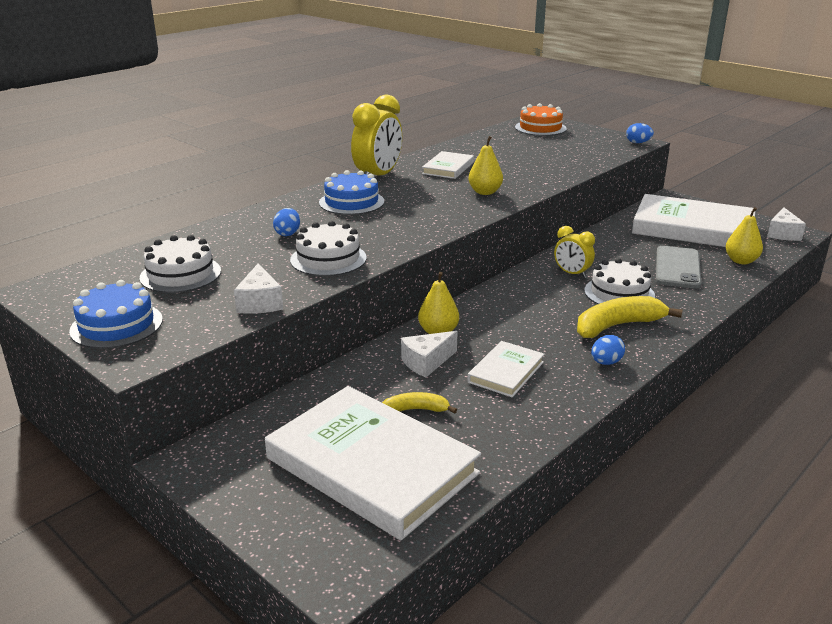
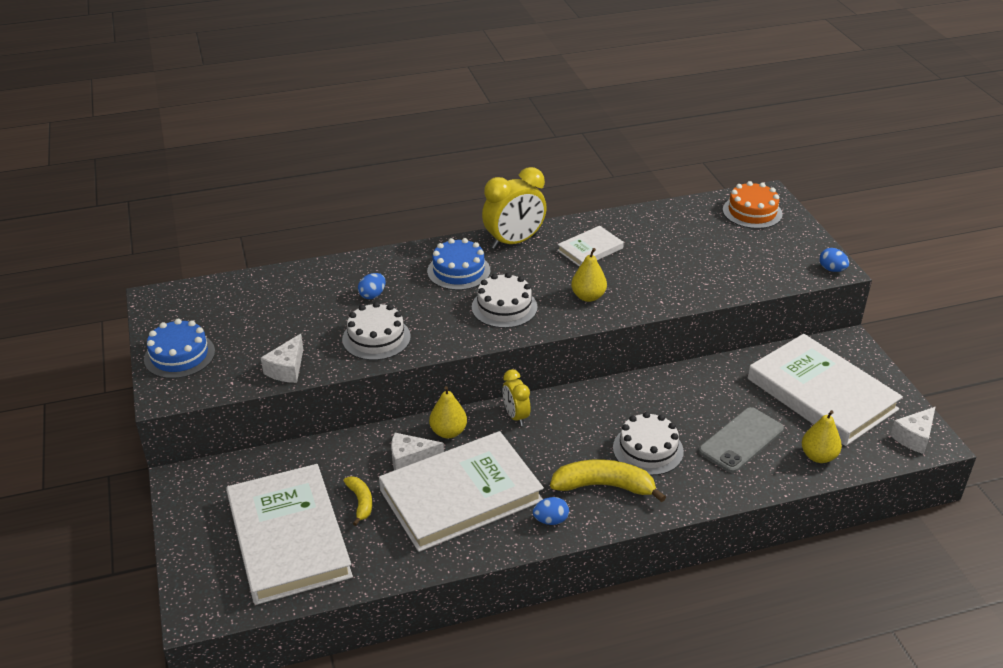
camera: 30 degrees right, 10 degrees up
white cake [140,235,221,293] -> white cake moved to [472,272,537,328]
yellow banana [382,392,457,414] -> yellow banana turned 45 degrees clockwise [344,476,372,526]
white book [467,341,544,397] -> white book [379,431,544,552], size x2.08
yellow clock [554,226,595,278] -> yellow clock moved to [502,369,530,426]

